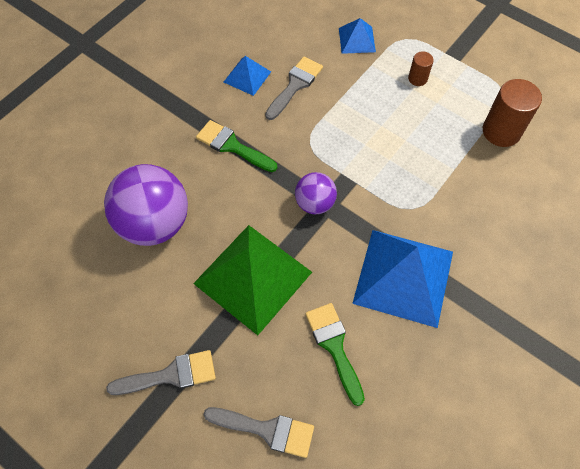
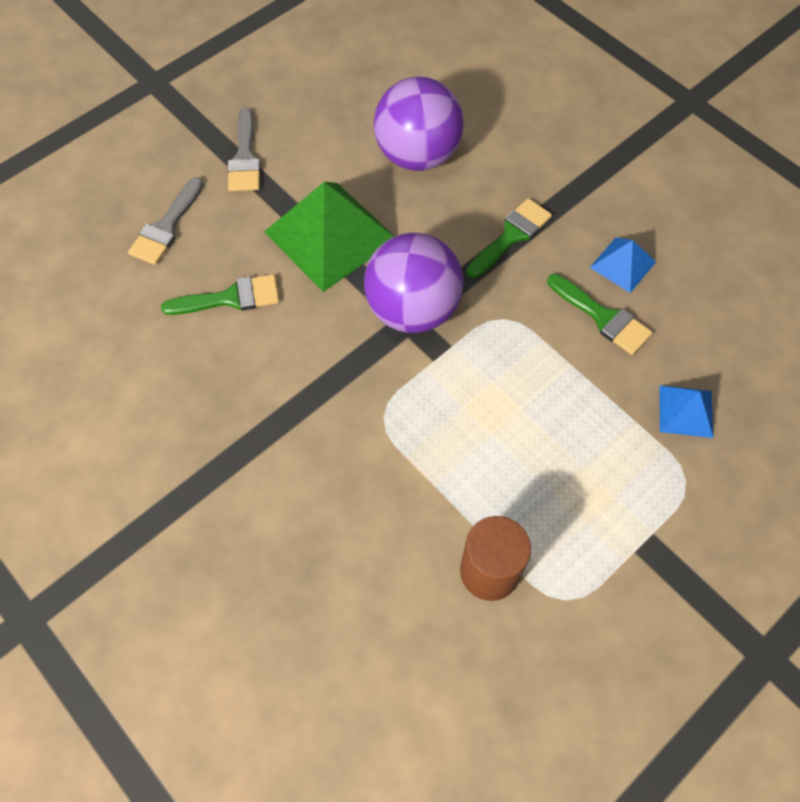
camera: 100 degrees right, 0 degrees up
grey brush [265,56,323,120] -> green brush [547,274,652,355]
purple ball [295,172,337,214] -> purple ball [364,233,464,333], size x1.85
blue pyramid [352,230,453,328] -> none
brown cylinder [408,51,434,86] -> none

